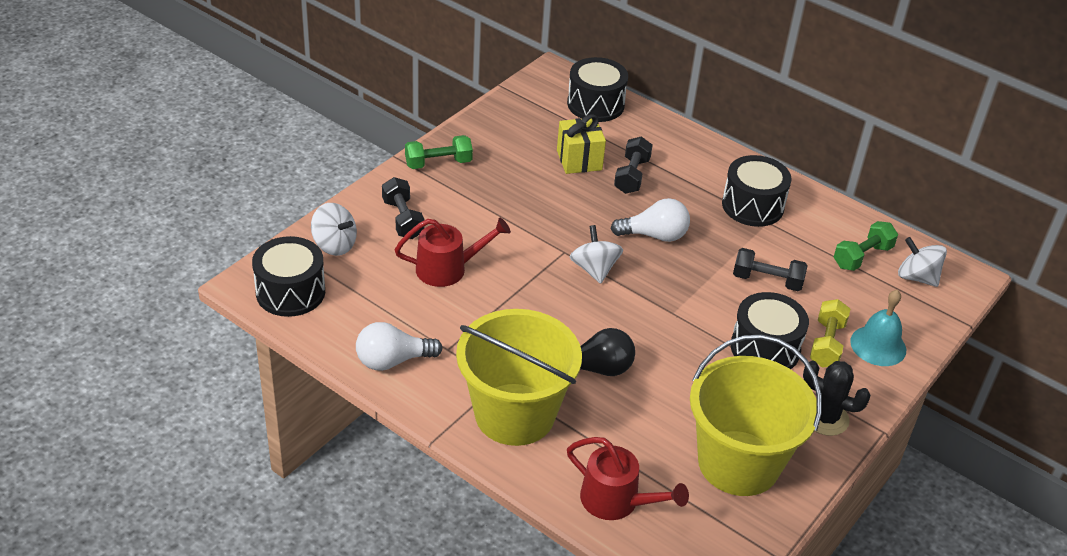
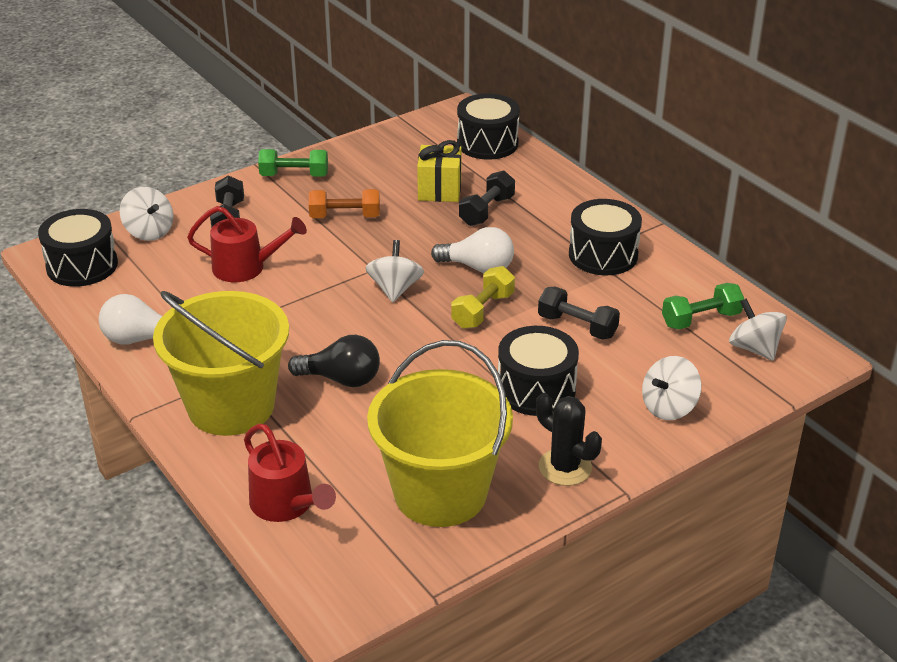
camera: 20 degrees right, 5 degrees down
yellow dumbbell [810,299,850,368] -> yellow dumbbell moved to [451,266,515,329]
turquoise bell [850,290,906,366] -> white spinning top [642,356,702,420]
none -> orange dumbbell [309,189,380,218]

